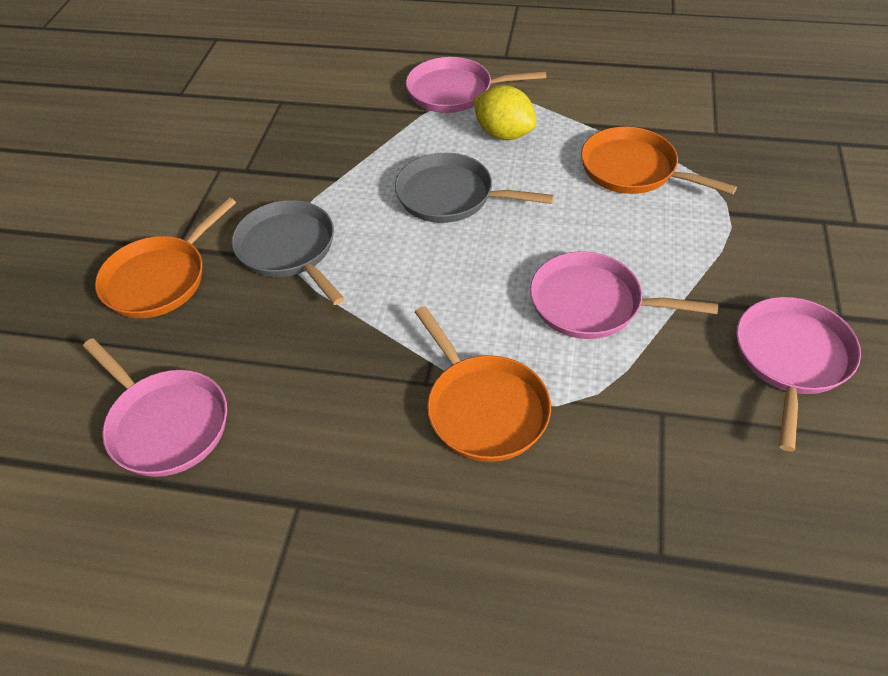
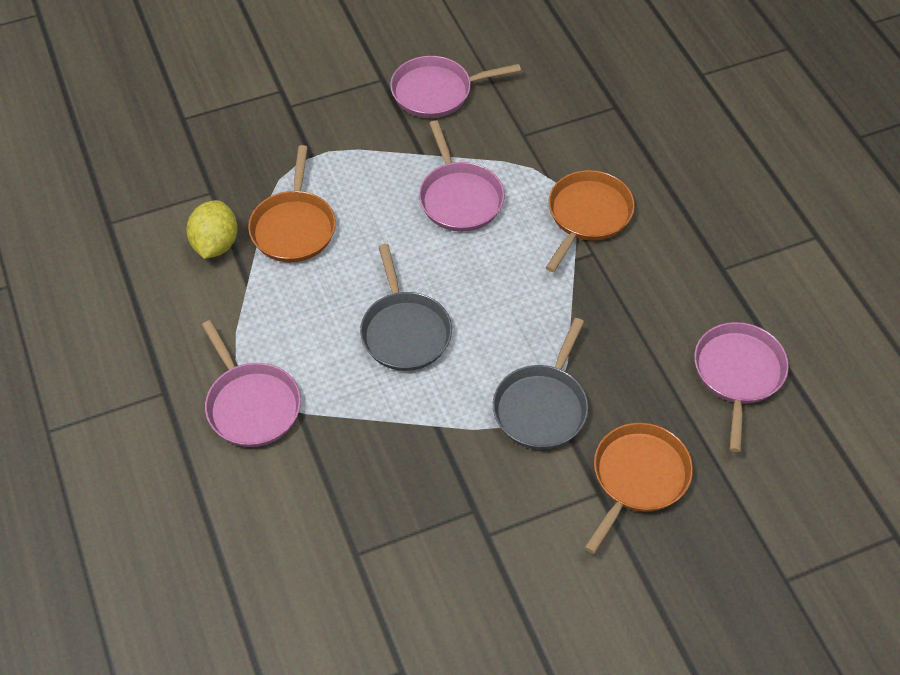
camera: 125 degrees left, 5 degrees up
orange pan [95,197,236,318] -> orange pan turned 60 degrees counterclockwise [584,423,693,554]
yellow lemon [474,85,537,140] -> yellow lemon moved to [186,200,238,259]

